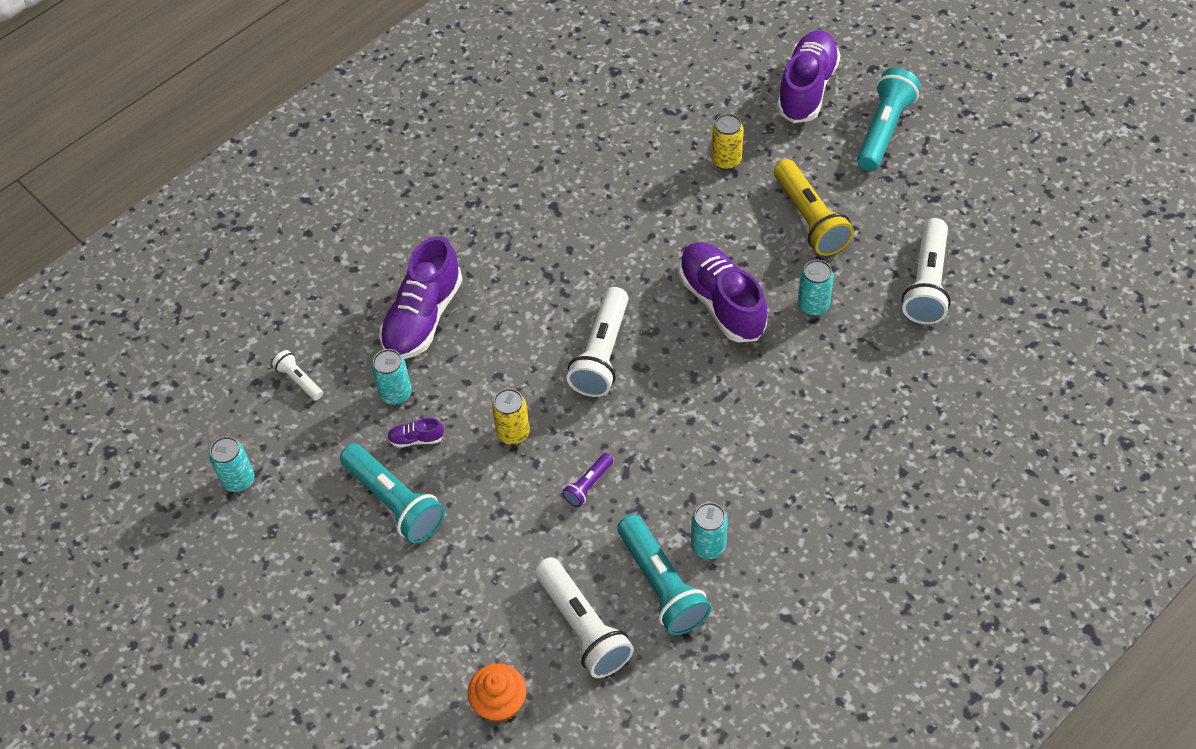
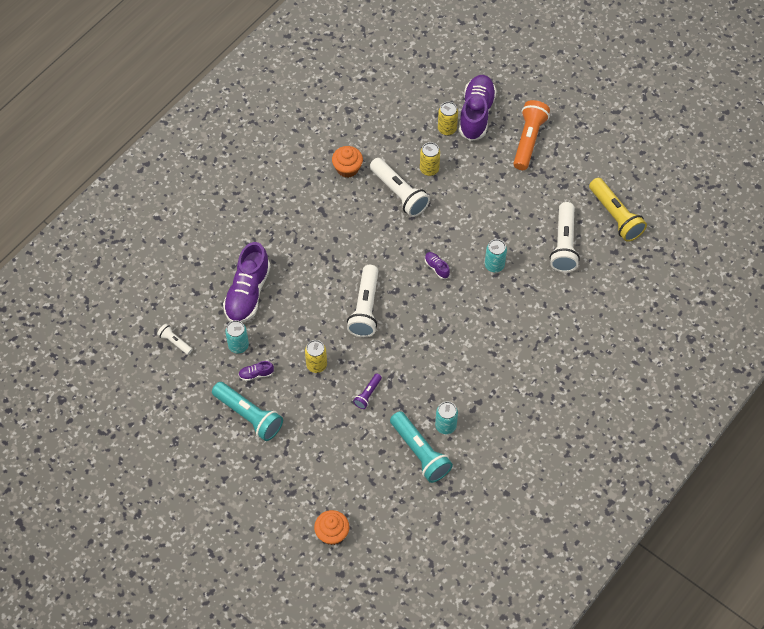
camera: 10 degrees left, 5 degrees up
turquoise can [209,436,254,492] -> none
white flashlight [535,557,634,678] -> white flashlight moved to [370,158,430,217]
purple shoe [679,242,768,342] -> purple shoe [425,252,450,279], size x0.42
yellow flashlight [774,159,854,256] -> yellow flashlight moved to [589,178,647,242]
turquoise flashlight [857,68,921,171] -> orange flashlight [513,100,550,170]
none -> orange cupcake [332,146,363,178]
none -> yellow can [438,102,458,136]

